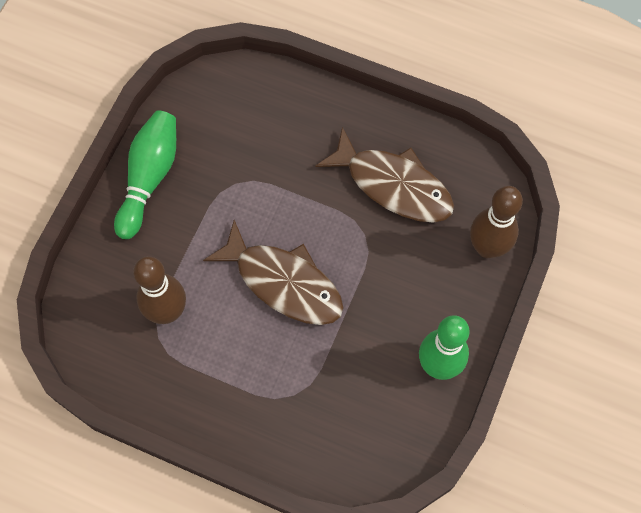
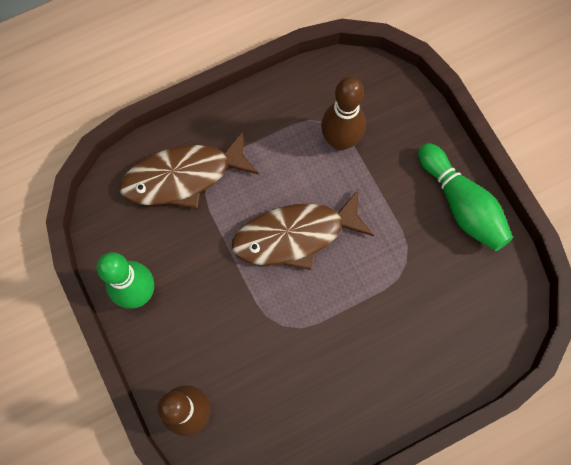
camera: 130 degrees right, 5 degrees up
brown fish [315,127,454,223] -> brown fish moved to [119,130,259,209]

